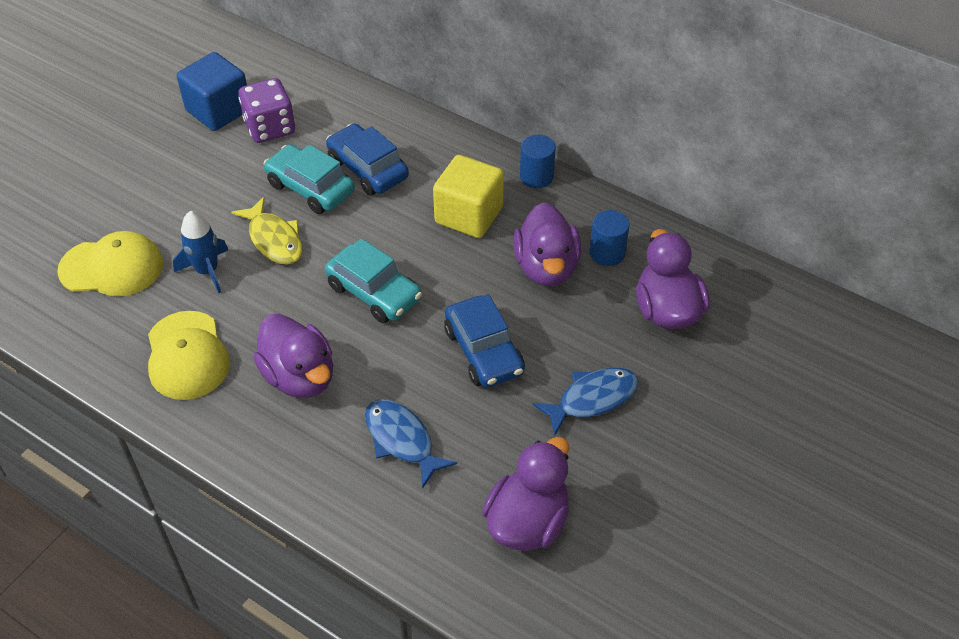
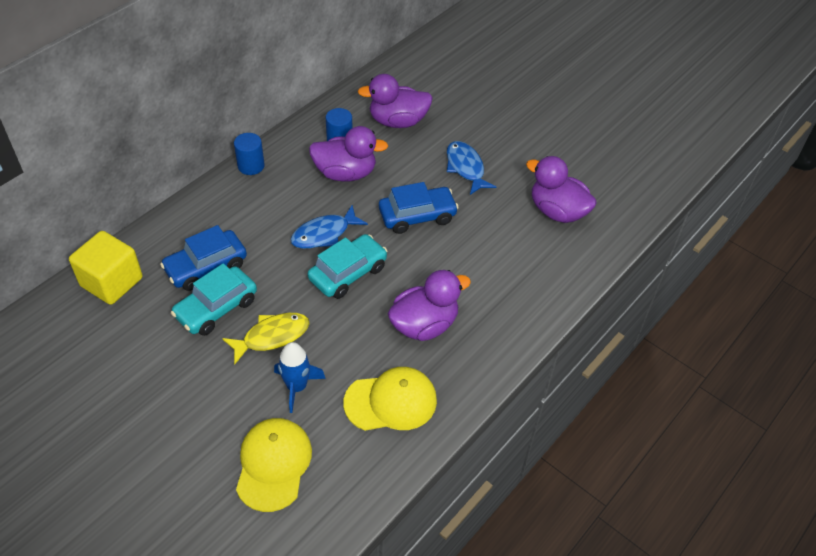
camera: 85 degrees left, 0 degrees up
blue cube [177,52,247,131] -> none
purple dice [238,78,295,143] -> none
blue fish [365,399,457,489] -> blue fish moved to [290,205,368,249]
yellow cube [433,155,504,238] -> yellow cube moved to [69,231,143,305]

